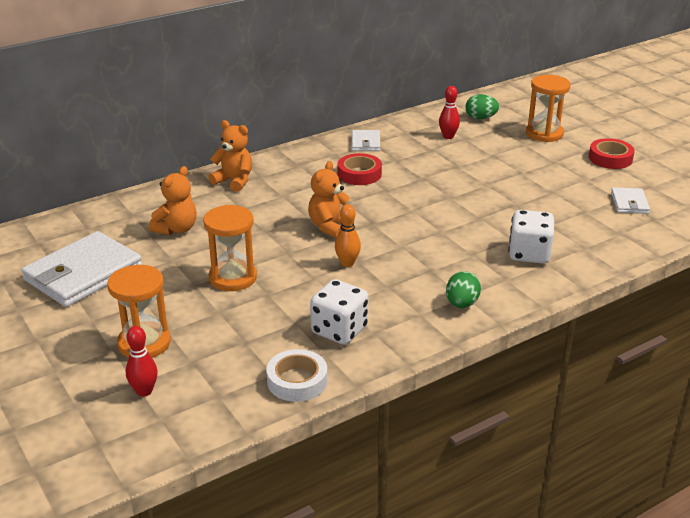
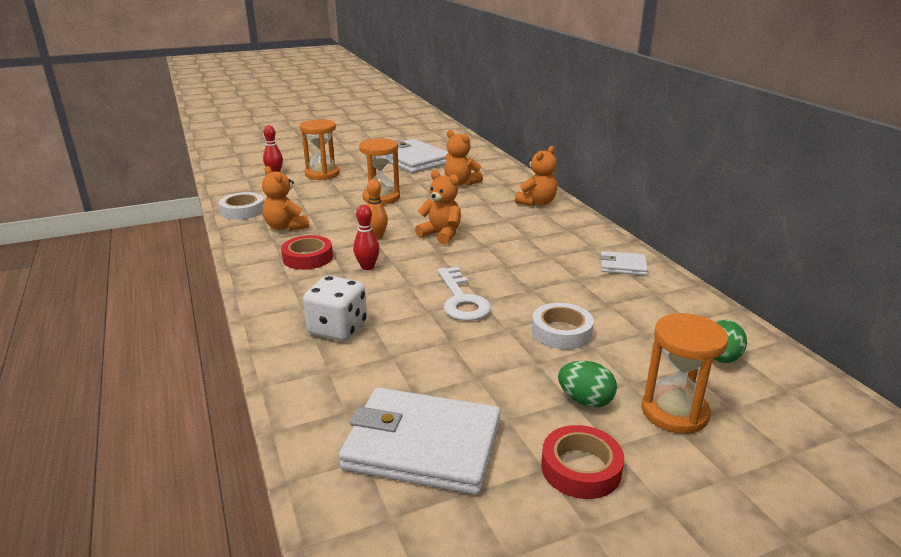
camera: 100 degrees right, 5 degrees down
white dice [310,279,368,345] -> orange teddy bear [262,166,309,231]
red tape [338,153,382,185] -> red tape moved to [281,235,333,270]
red bowling pin [439,86,460,139] -> red bowling pin moved to [353,205,380,270]
green egg [446,271,481,308] -> green egg moved to [558,361,617,408]
white wallet [611,187,650,214] -> white wallet [339,387,501,495], size x2.07
none -> white key [437,267,491,321]
none -> white tape [532,303,594,349]

